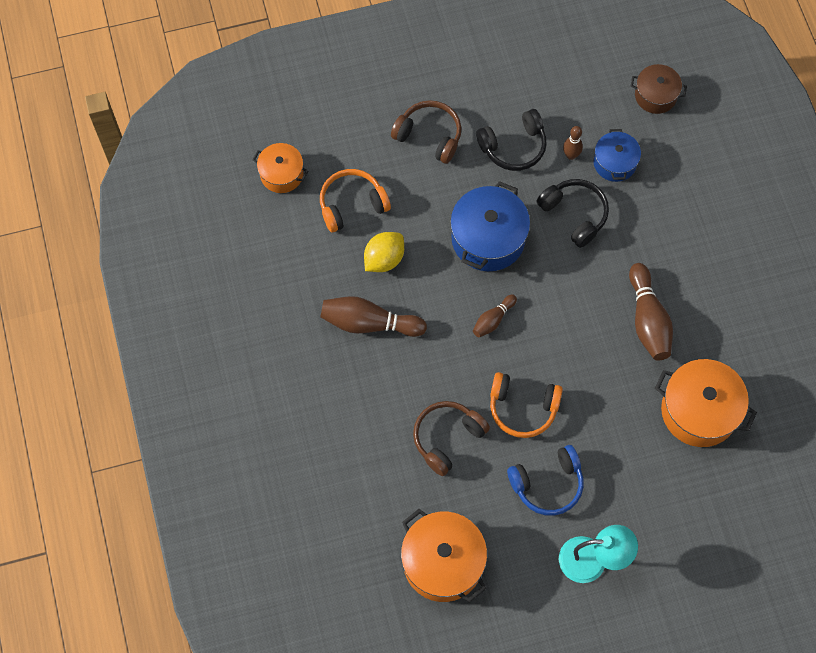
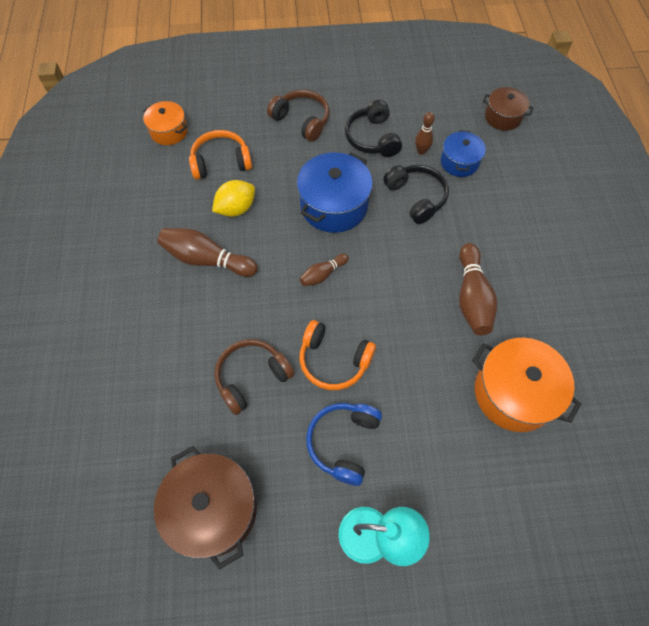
camera: 10 degrees right, 5 degrees down
orange pot [401,509,487,603] -> brown pot [154,446,257,570]
black headphones [476,109,546,171] -> black headphones turned 90 degrees clockwise [345,100,402,157]
blue headphones [507,445,584,516] -> blue headphones turned 120 degrees clockwise [306,403,382,486]

